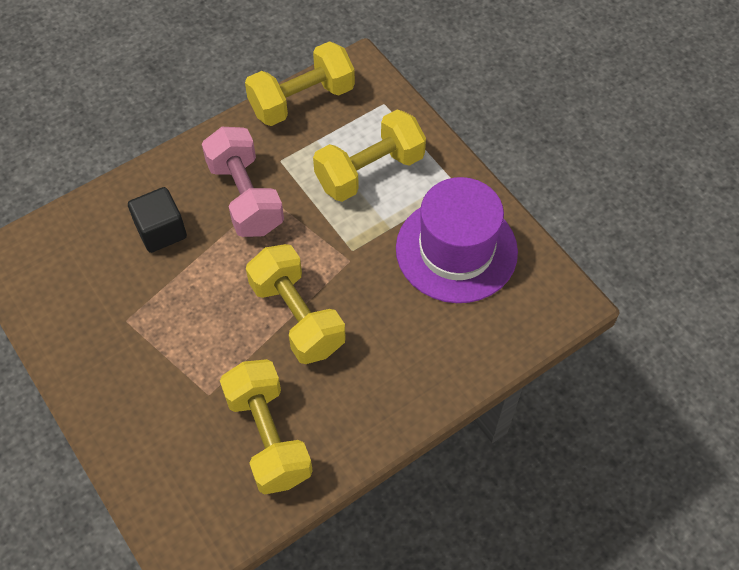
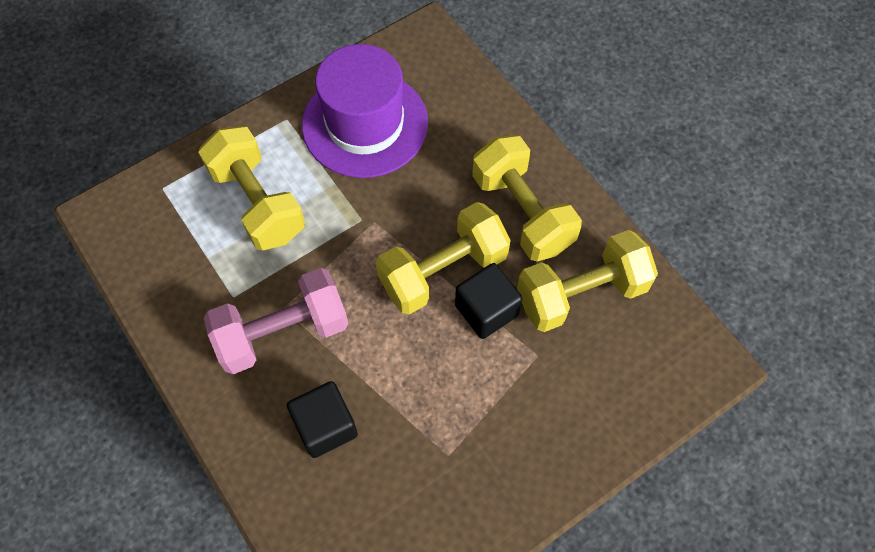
camera: 90 degrees left, 5 degrees up
yellow dumbbell [245,41,355,126] -> yellow dumbbell moved to [472,135,582,262]
none -> black cube [455,263,523,339]

